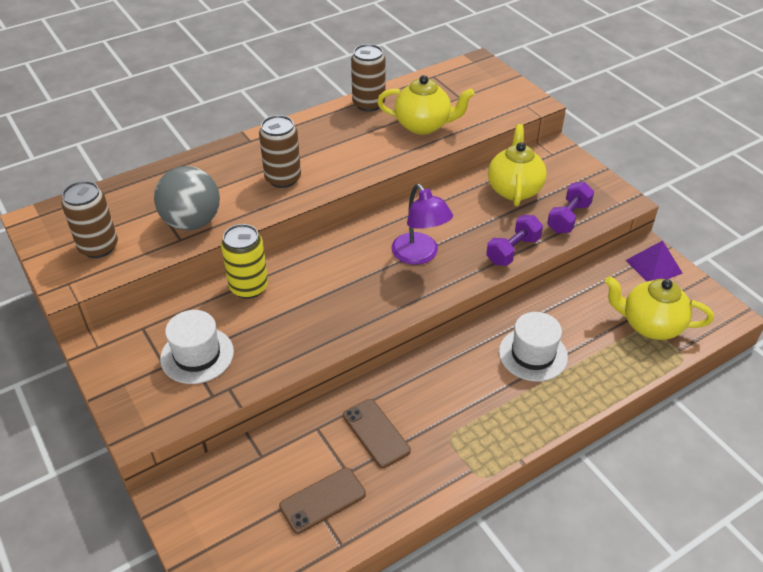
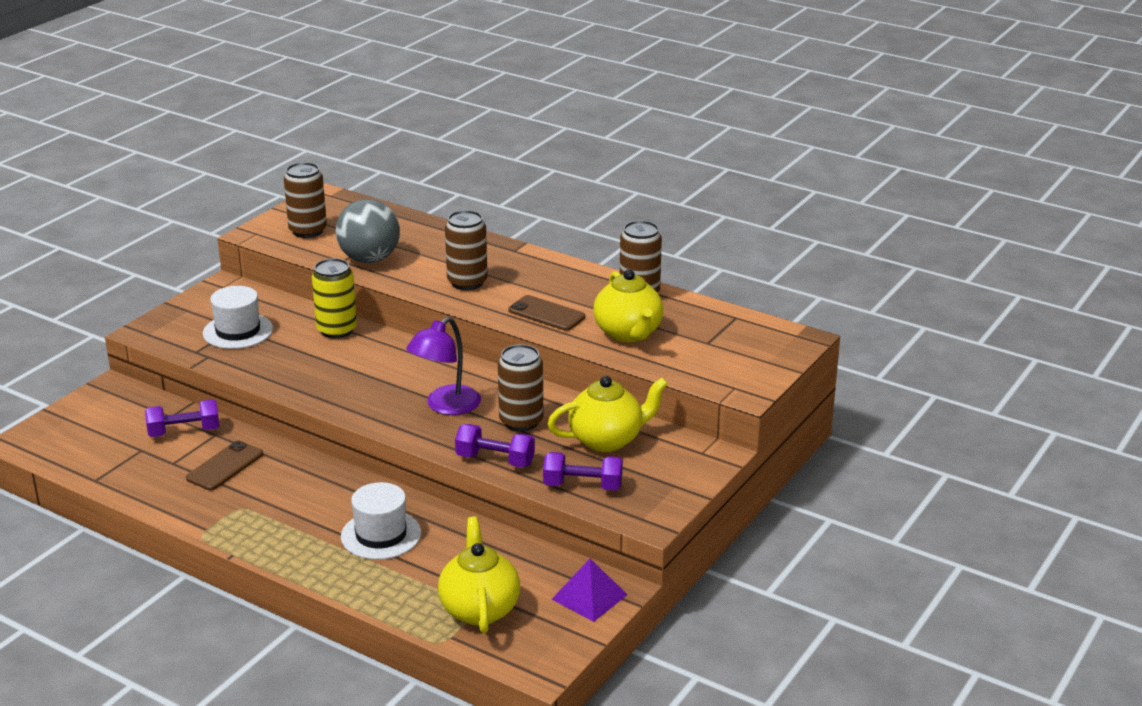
camera: 65 degrees right, 15 degrees down
brown phone [279,467,366,534] -> brown phone moved to [509,295,585,331]
none -> purple dumbbell [145,399,219,437]
none -> brown can [498,344,543,431]

